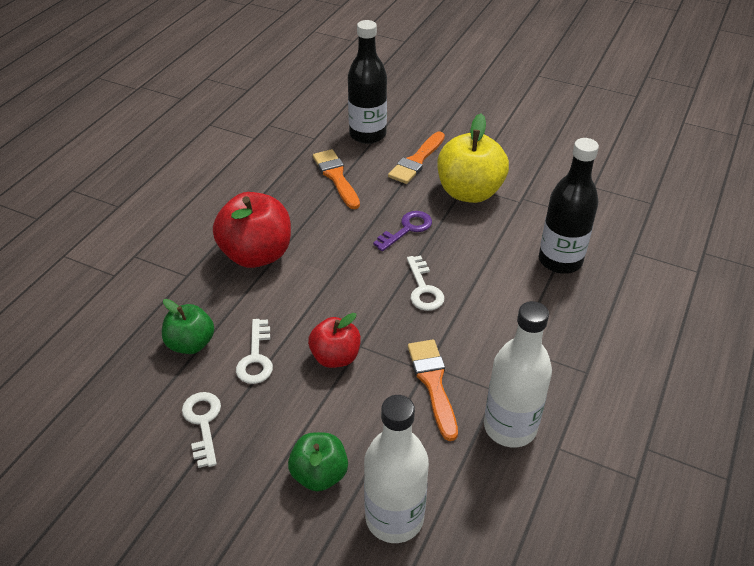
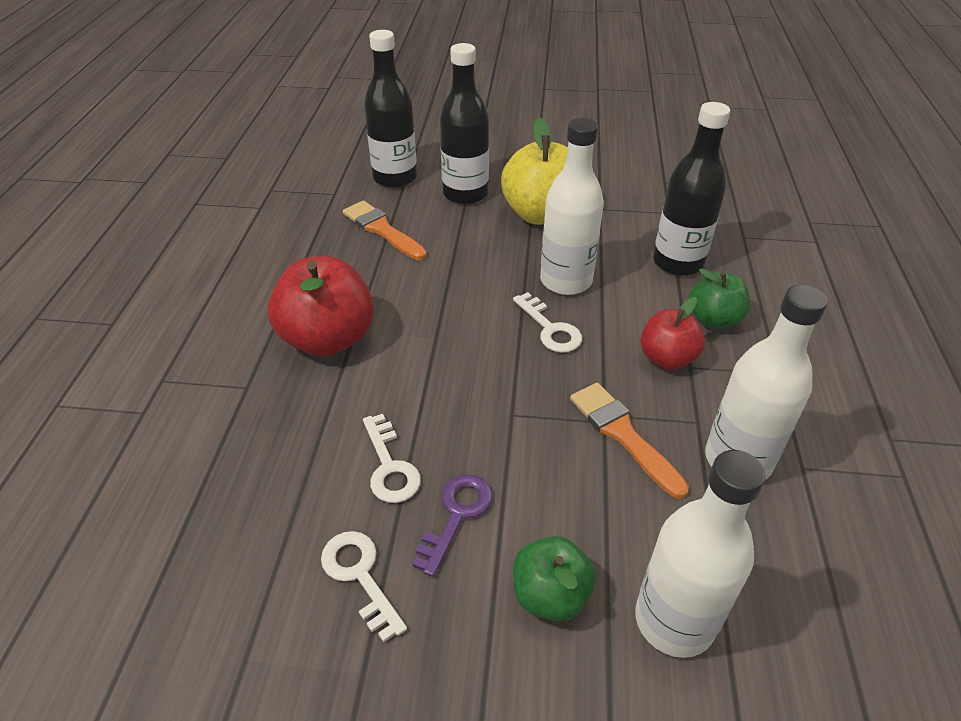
camera: 20 degrees left, 0 degrees up
green apple [162,299,214,354] -> green apple moved to [689,268,750,329]
red apple [308,313,361,368] -> red apple moved to [640,297,705,370]
purple key [373,211,432,252] -> purple key moved to [413,474,493,577]
orange brush [388,132,445,184] -> black bottle [440,43,489,205]
none -> white bottle [540,118,604,295]

